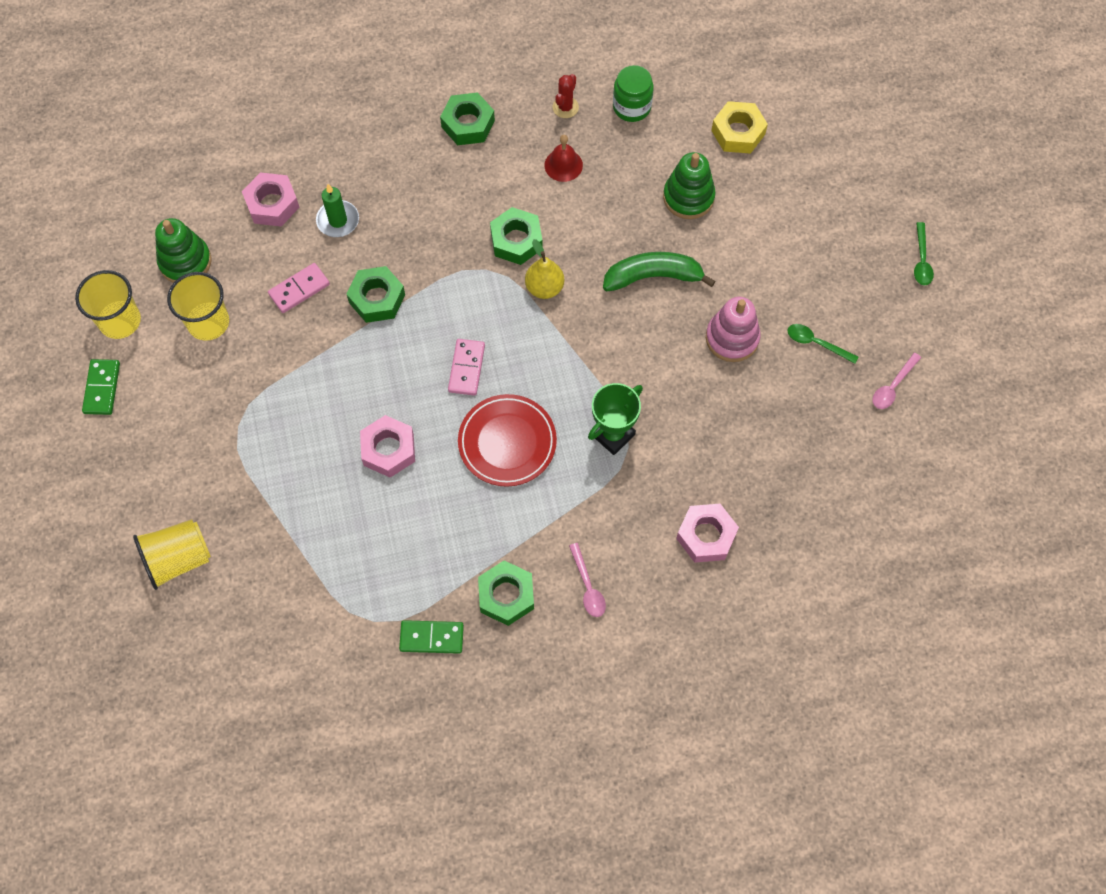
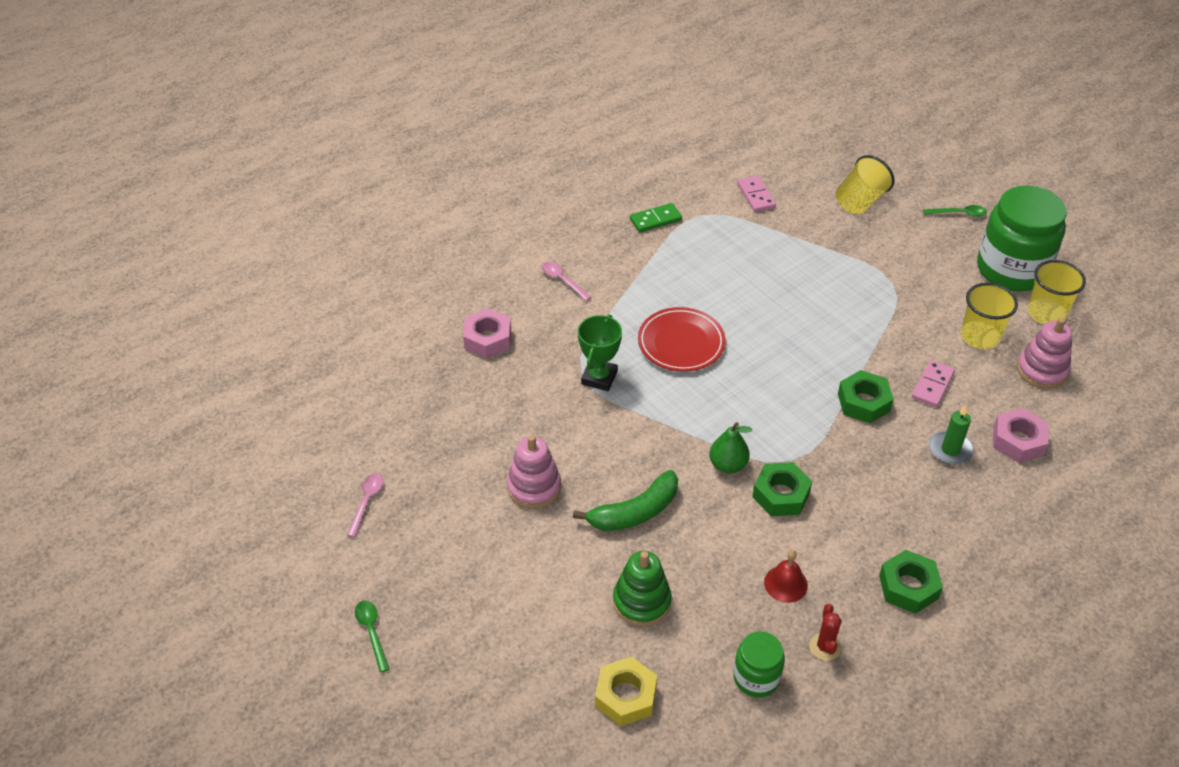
camera: 155 degrees right, 20 degrees down
green domino [82,359,120,415] -> green jar [977,186,1067,291]
green stacking toy [155,218,211,283] -> pink stacking toy [1017,318,1072,389]
pink nut [360,415,415,478] -> none
pink domino [448,339,485,396] -> pink domino moved to [737,176,776,212]
green nut [478,560,534,626] -> none
yellow pear [525,239,564,299] -> green pear [709,422,752,473]
green spoon [787,324,858,364] -> green spoon moved to [923,205,987,217]

